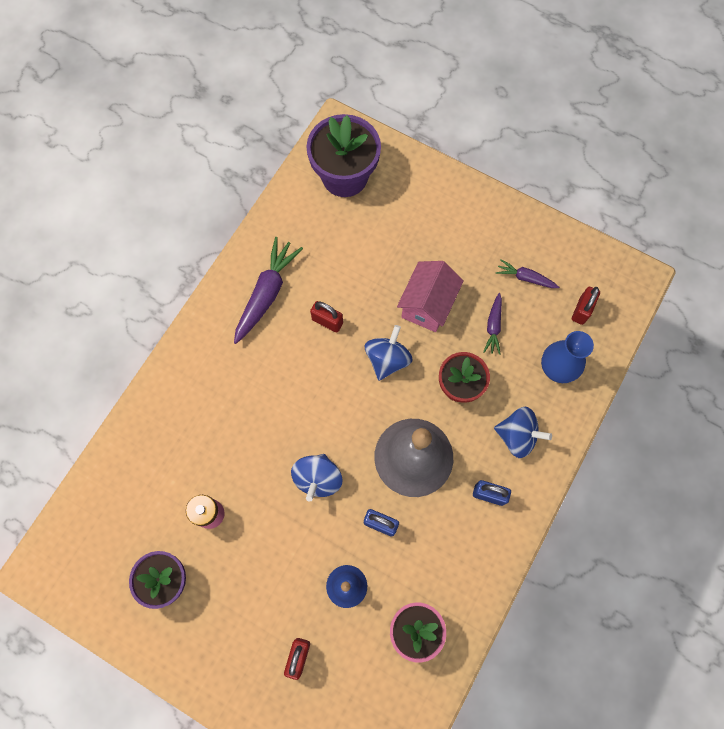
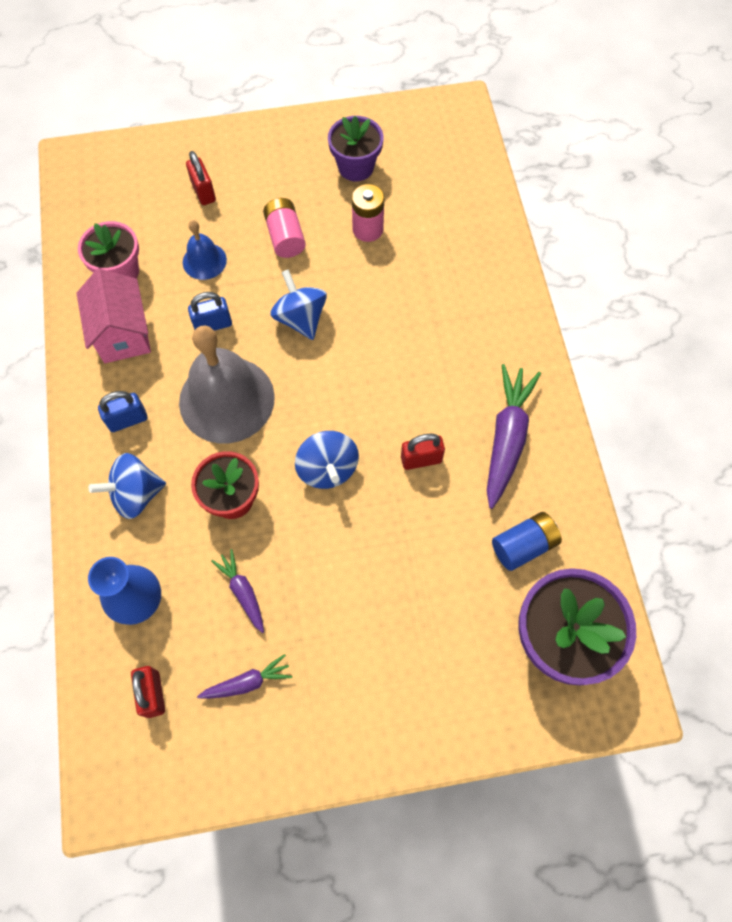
camera: 140 degrees right, 5 degrees down
purple carrot [234,237,303,344] -> purple carrot turned 150 degrees counterclockwise [487,364,541,509]
pink house [397,261,464,332] -> pink house moved to [77,268,151,363]
none -> pink battery [263,198,306,258]
none -> blue battery [492,512,562,571]

